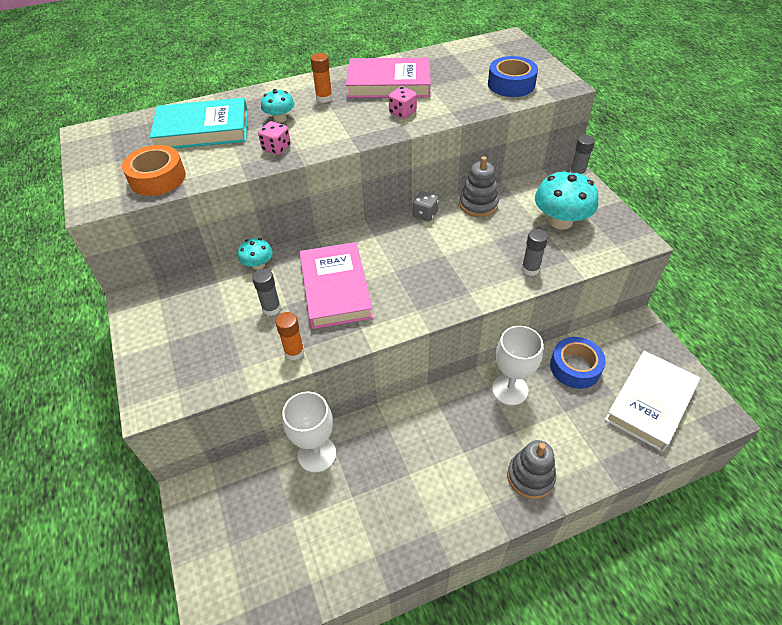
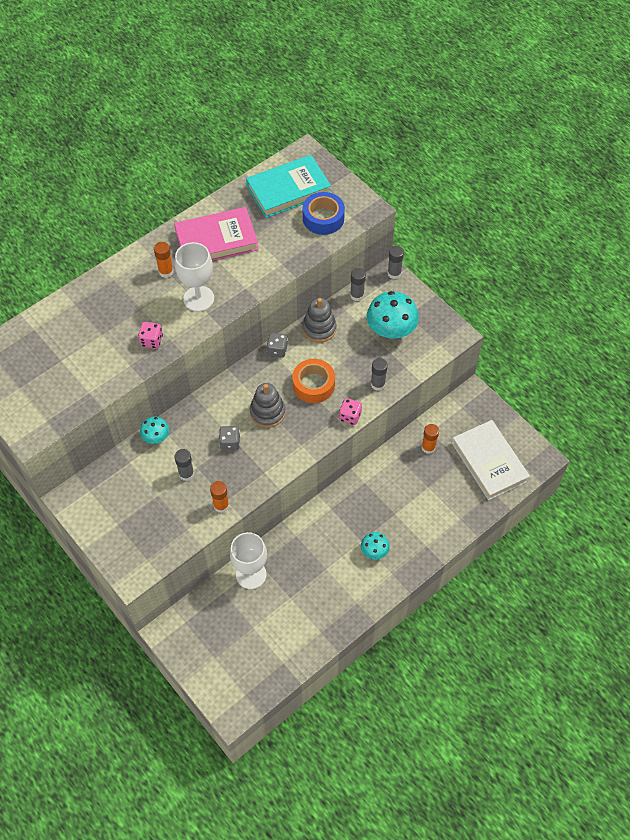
camera: 20 degrees left, 10 degrees up
orange tape [122,145,186,196] -> orange tape moved to [292,359,335,403]
turquoise book [150,98,248,149] -> turquoise book moved to [246,155,331,218]
turquoise mushroom [261,89,295,123] -> turquoise mushroom moved to [361,532,390,560]
pink book [300,242,373,329] -> grey dice [219,426,240,450]
pink dice [388,87,417,119] -> pink dice moved to [339,398,362,425]
white goblet [492,326,543,405] -> white goblet moved to [175,242,214,312]
grey stacking toy [507,440,556,499] -> grey stacking toy moved to [250,383,285,428]
blue tape [550,337,606,389] -> orange glue stick [422,424,439,454]
white book [604,350,700,452] -> white book turned 45 degrees counterclockwise [452,420,530,500]
none -> grey glue stick [350,268,366,301]

